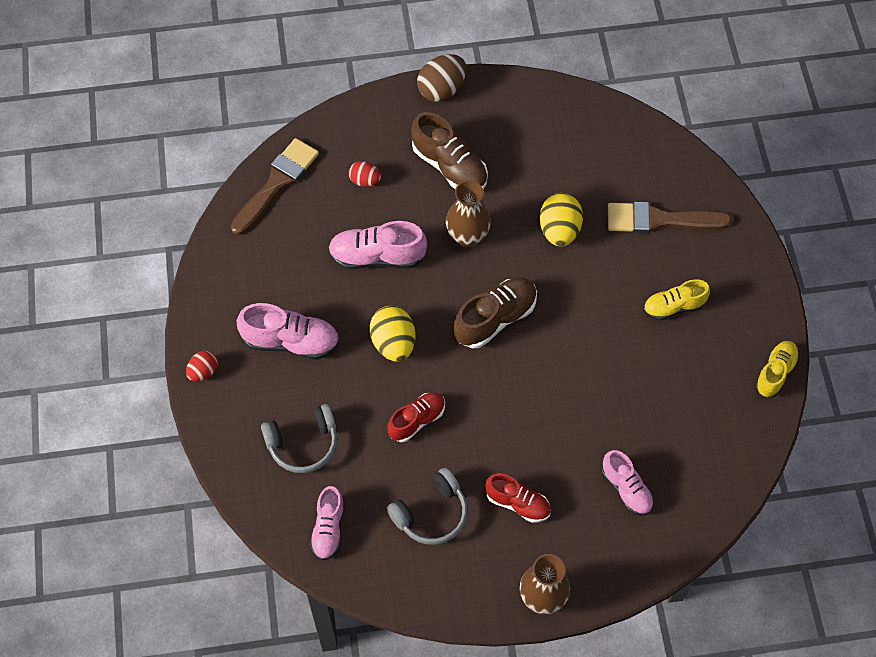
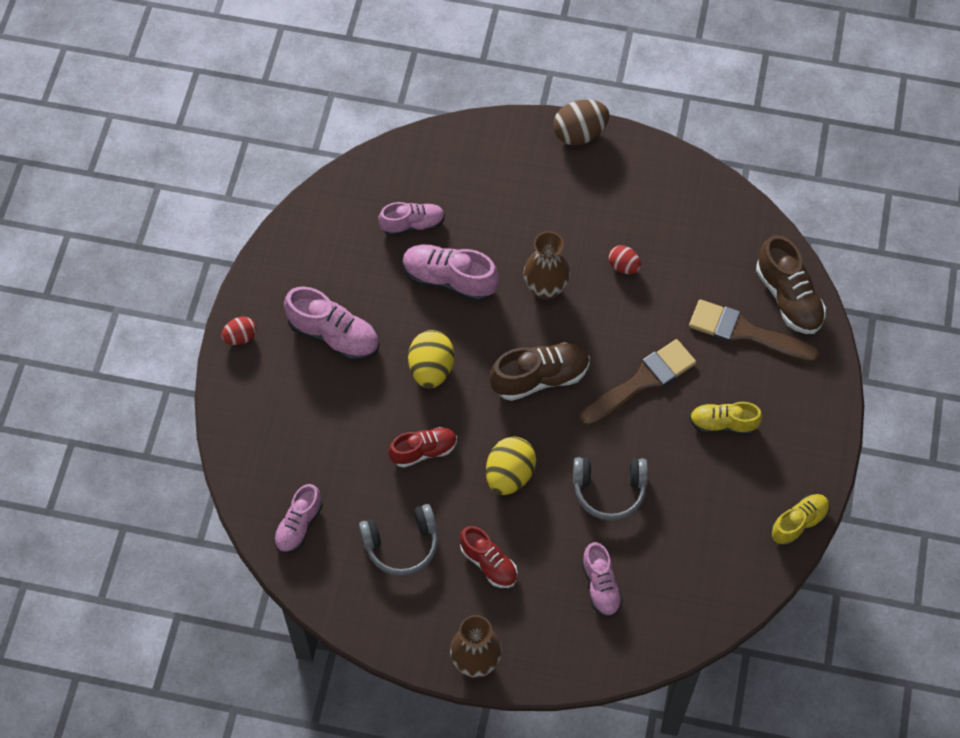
camera: 20 degrees right, 0 degrees up
brown brush [231,138,319,235] -> brown brush moved to [580,339,696,426]
grey headphones [261,404,337,473] -> grey headphones moved to [573,457,648,521]
red egg [348,161,381,187] -> red egg moved to [608,245,641,274]
brown shoe [411,112,488,190] -> brown shoe moved to [756,235,826,334]
yellow egg [540,193,583,246] -> yellow egg moved to [486,437,536,495]
none -> pink shoe [378,202,445,236]

